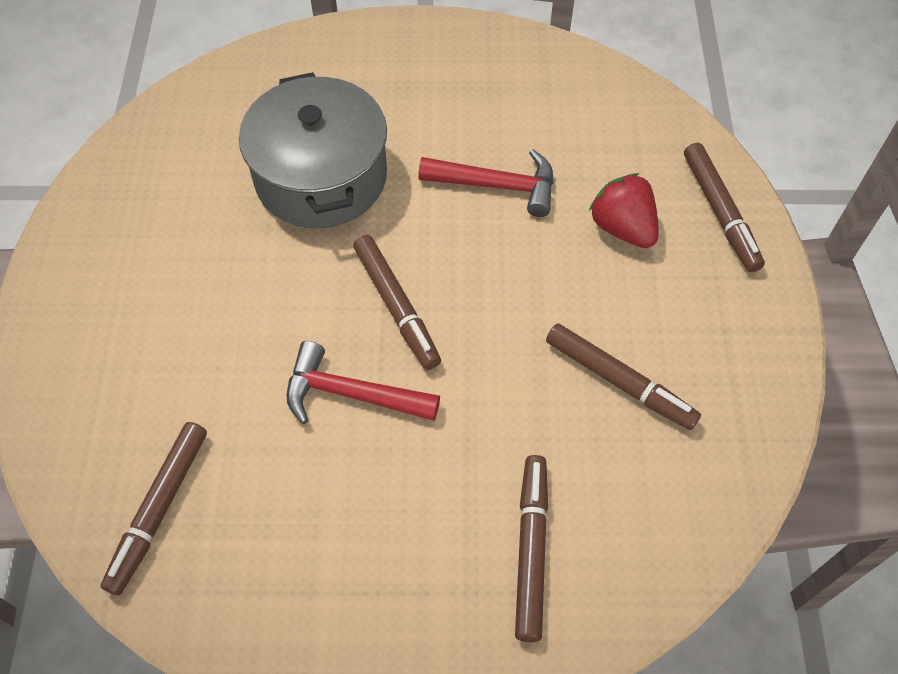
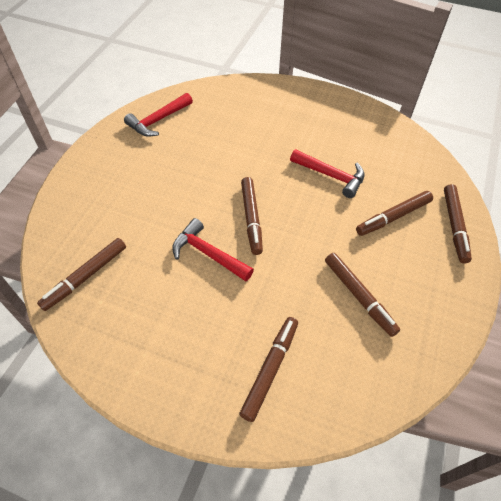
camera: 20 degrees right, 5 degrees down
grey pot [239,72,387,228] -> none
red strawberry [589,173,659,248] -> brown marker [356,191,433,236]
none -> red hammer [124,93,193,137]

